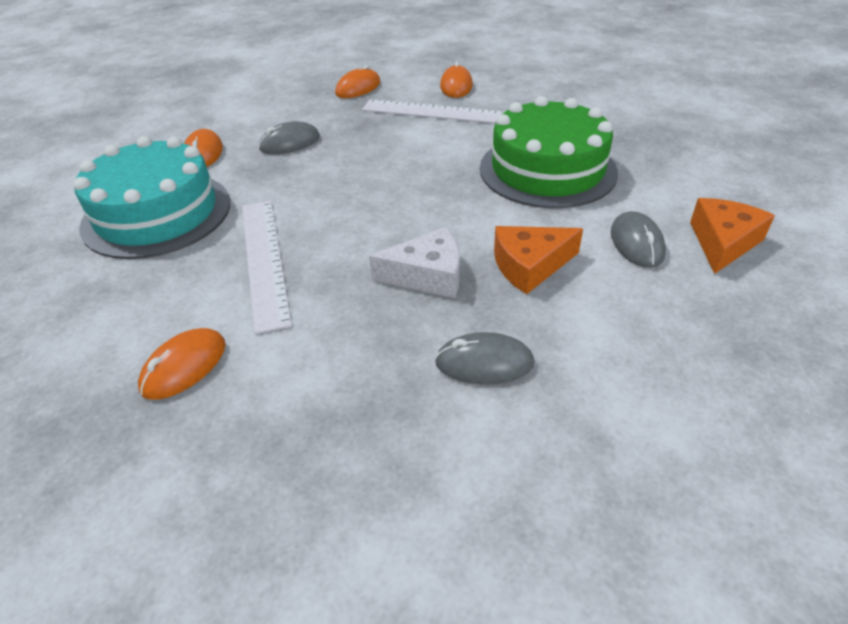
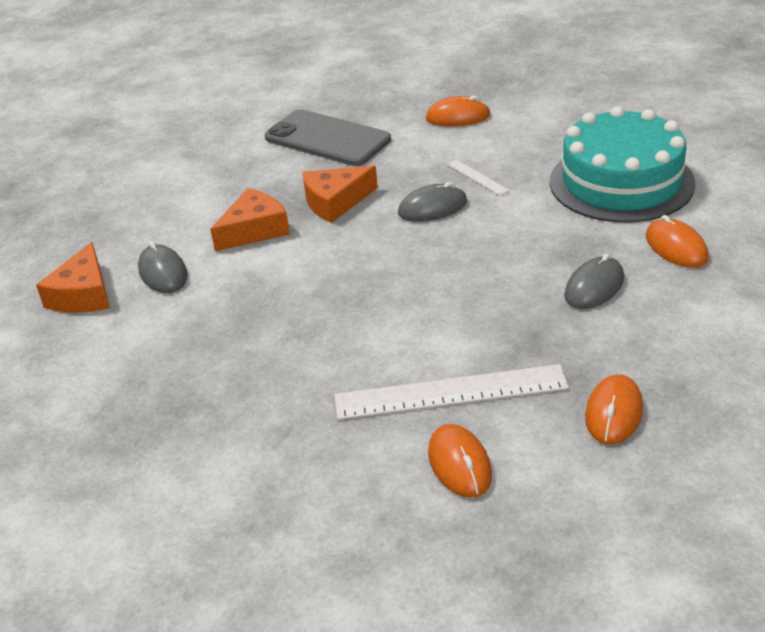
camera: 160 degrees right, 5 degrees down
orange mouse [138,328,226,400] -> orange mouse turned 75 degrees clockwise [426,95,491,126]
white ruler [242,201,292,334] -> white ruler [447,160,510,196], size x0.45
white cheese [369,227,460,298] -> orange cheese [302,165,378,223]
grey mouse [435,332,534,385] -> grey mouse moved to [398,182,467,222]
green cake [480,96,618,208] -> none
none -> grey phone [265,109,391,166]

